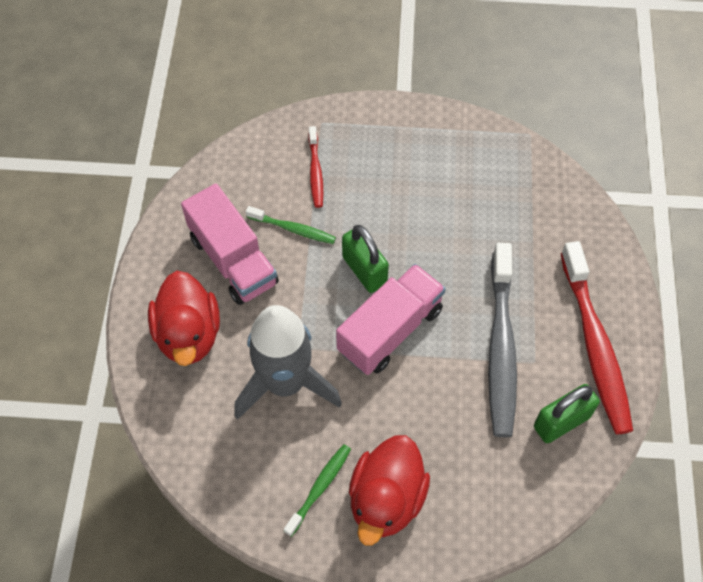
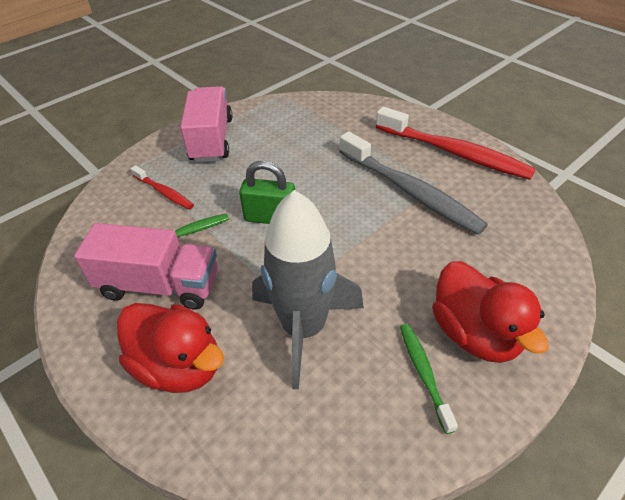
camera: 45 degrees left, 15 degrees down
pink truck [336,264,446,375] -> pink truck moved to [180,86,232,162]
green padlock [534,384,600,443] -> none

